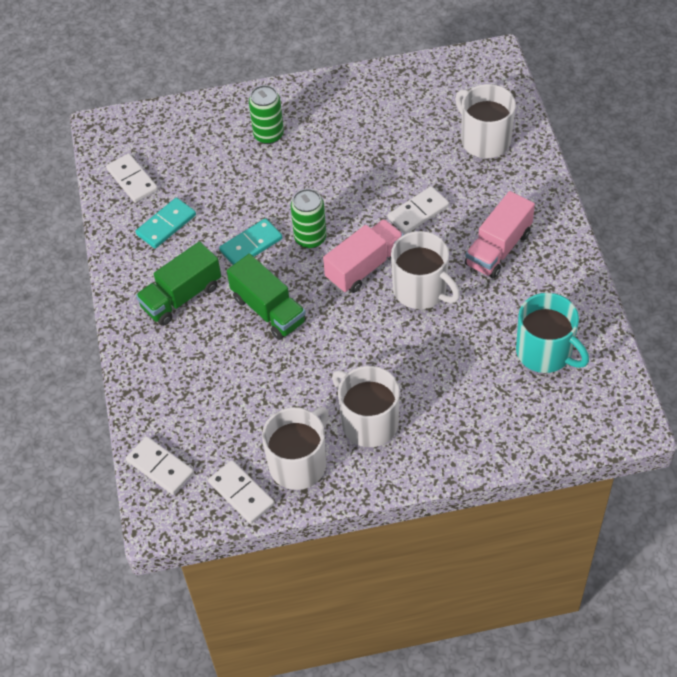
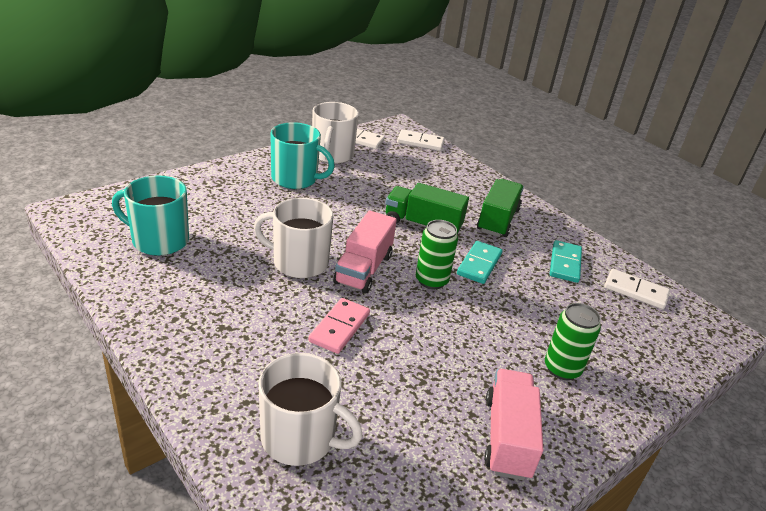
camera: 145 degrees right, 20 degrees down
white mug [332,366,400,447] -> turquoise mug [270,122,335,189]
white domino [388,186,449,234] -> pink domino [308,298,370,354]
pink truck [465,191,535,279] -> pink truck moved to [484,369,543,481]

